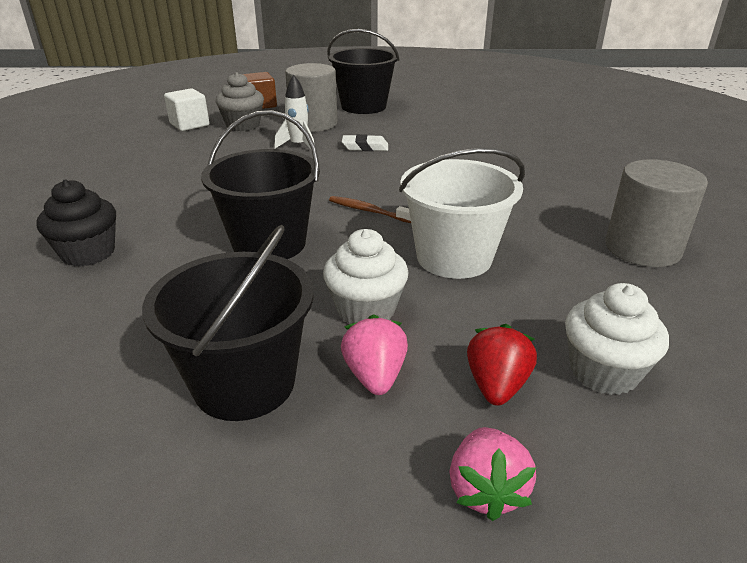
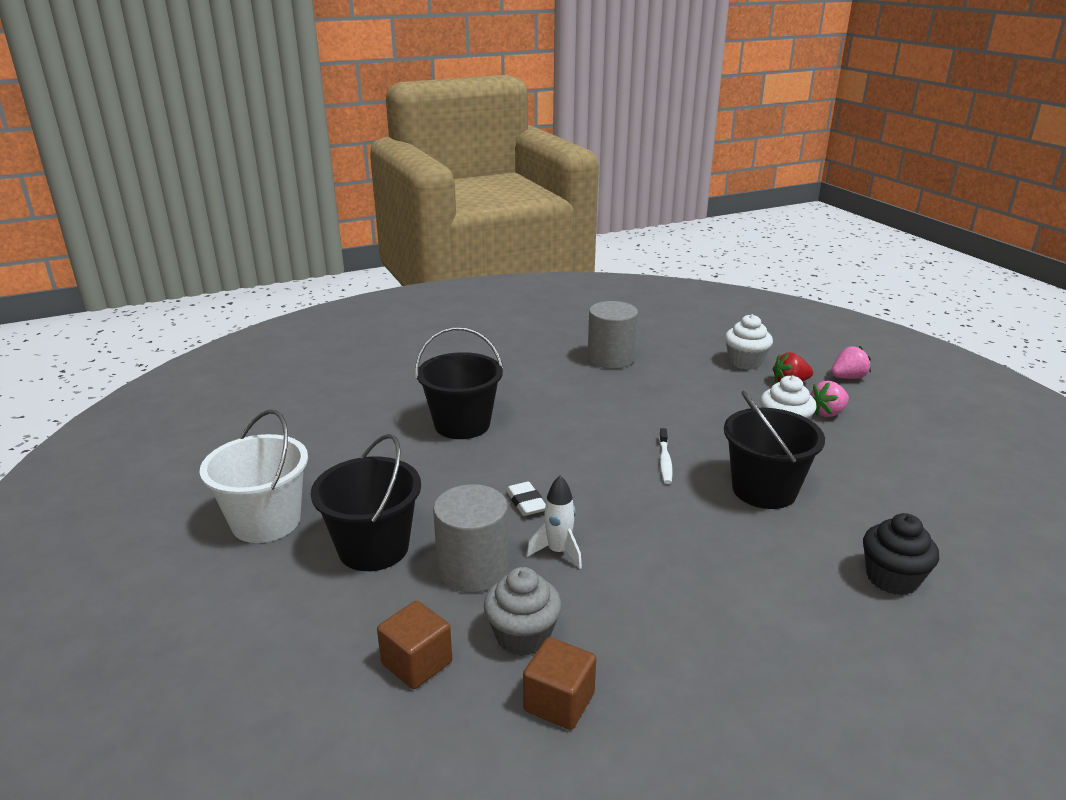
camera: 115 degrees left, 5 degrees down
black bucket [142,225,314,421] -> black bucket moved to [415,327,503,439]
white cube [164,88,209,131] -> brown cube [523,637,596,730]
brown toothbrush [329,196,411,223] -> white toothbrush [659,428,673,484]
white bucket [399,148,525,279] -> white bucket moved to [199,410,308,543]

